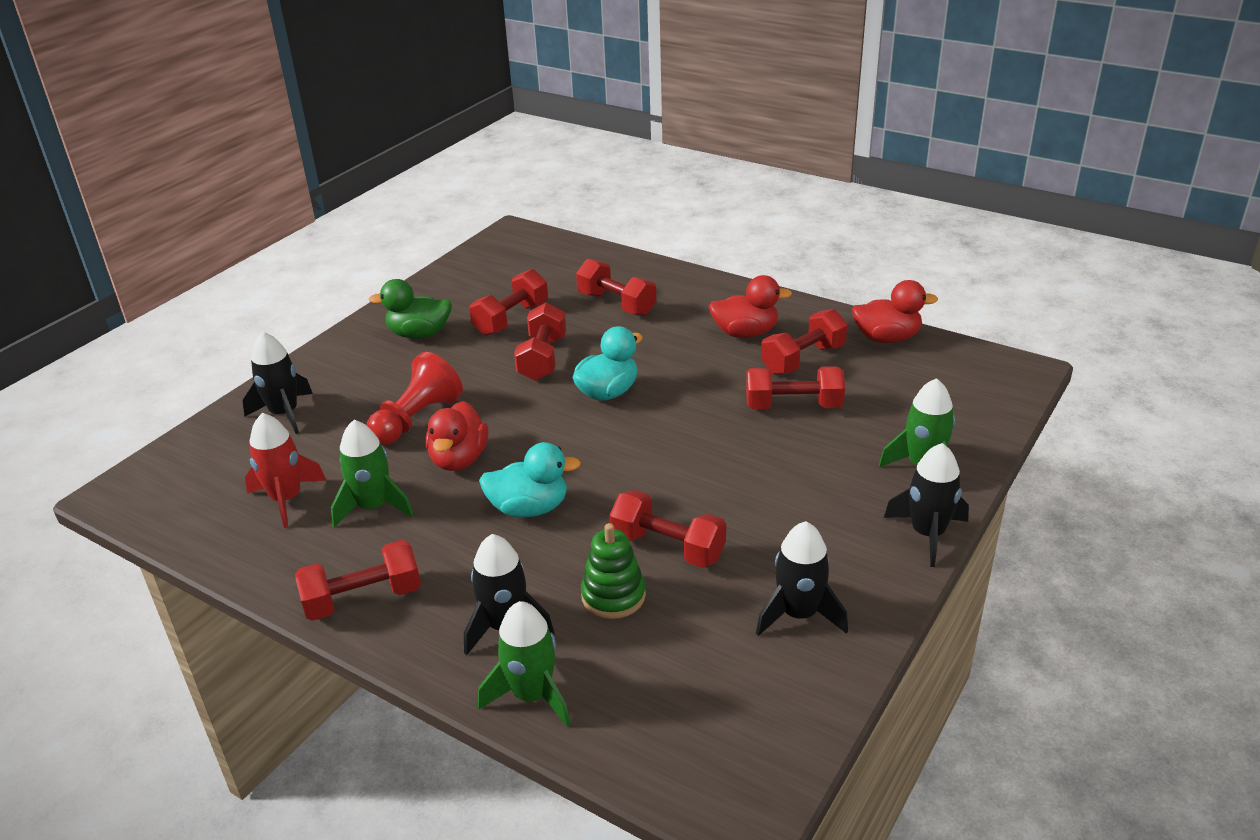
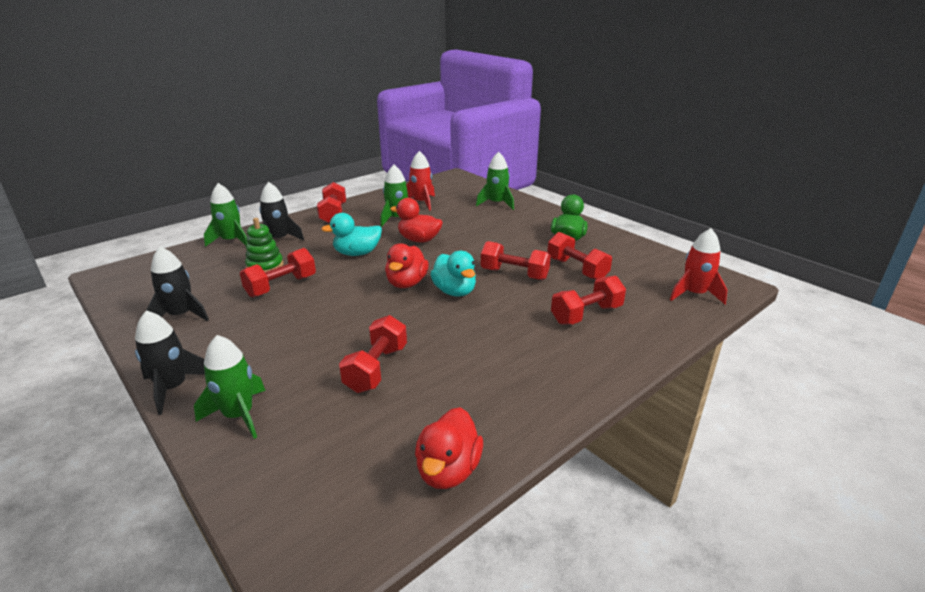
camera: 105 degrees right, 5 degrees down
black rocket [242,332,313,434] -> green rocket [476,152,514,210]
red pawn [367,352,463,445] -> none
turquoise duck [479,442,581,517] -> turquoise duck turned 60 degrees clockwise [321,213,382,256]
red duck [709,275,792,338] -> red duck moved to [385,243,429,288]
red dumbbell [761,309,847,375] -> none
none -> red rocket [670,228,727,304]

